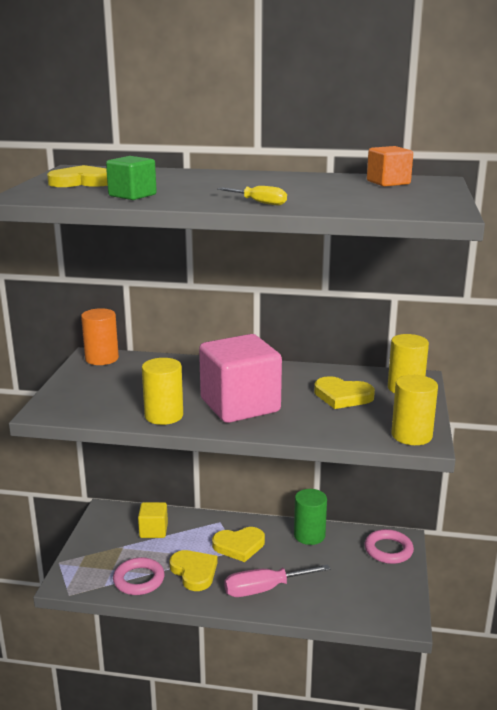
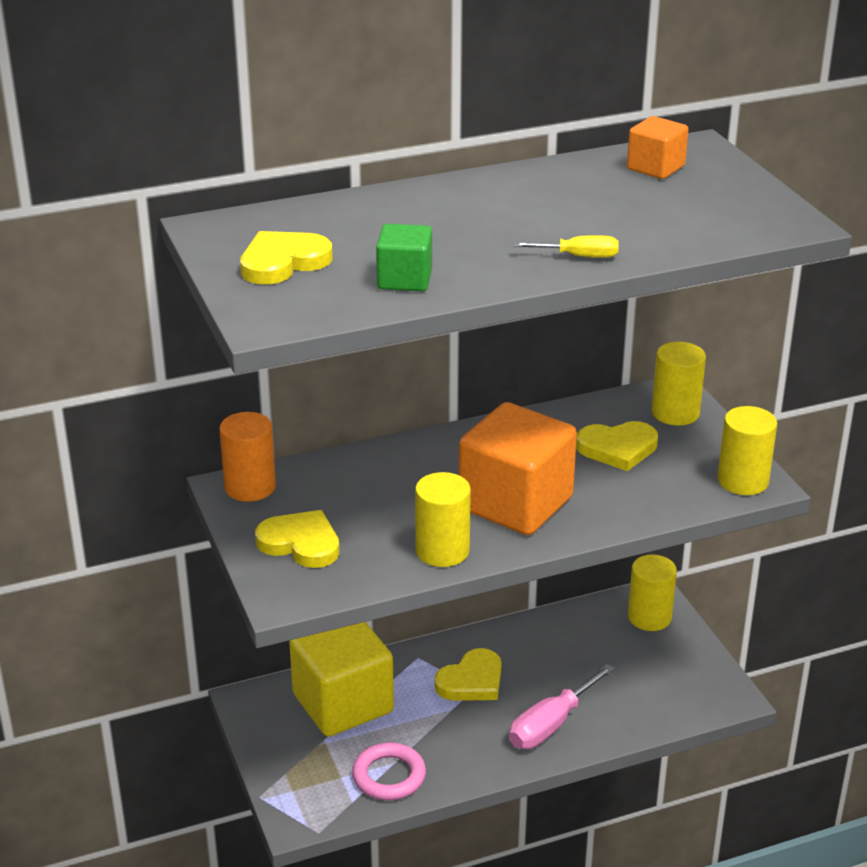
camera: 30 degrees left, 10 degrees up
yellow cube [138,502,168,538] -> yellow cube [289,622,394,737], size x2.01
yellow heart [169,550,218,591] -> yellow heart moved to [255,510,340,568]
pink cube [199,334,282,423] -> orange cube [459,402,577,535]
green cylinder [294,489,327,545] -> none
pink ring [365,529,414,564] -> yellow cylinder [628,554,677,631]

